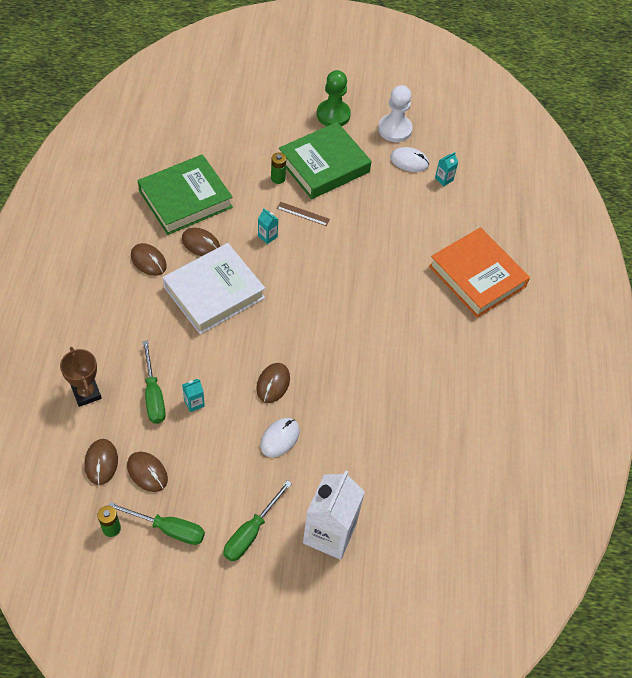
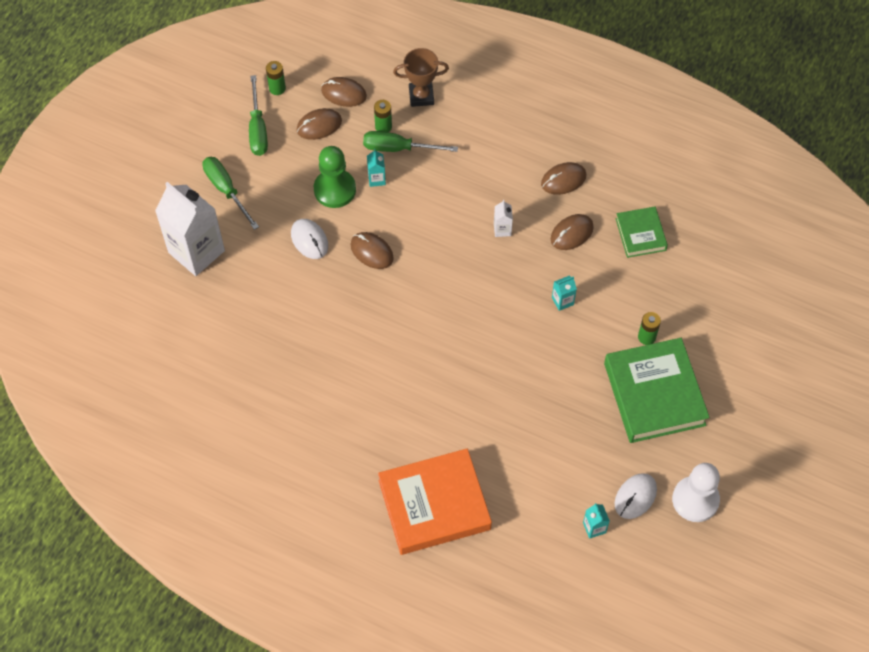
camera: 115 degrees right, 5 degrees up
green screwdriver [108,502,205,545] -> green screwdriver turned 45 degrees counterclockwise [249,75,268,156]
green book [138,154,233,235] -> green book [616,207,668,258], size x0.54
white book [163,243,265,334] -> white carton [494,200,513,237]
brown ruler [277,202,330,226] -> none
green pawn [317,70,351,126] -> green pawn moved to [314,146,356,208]
none -> green battery [374,100,392,132]

